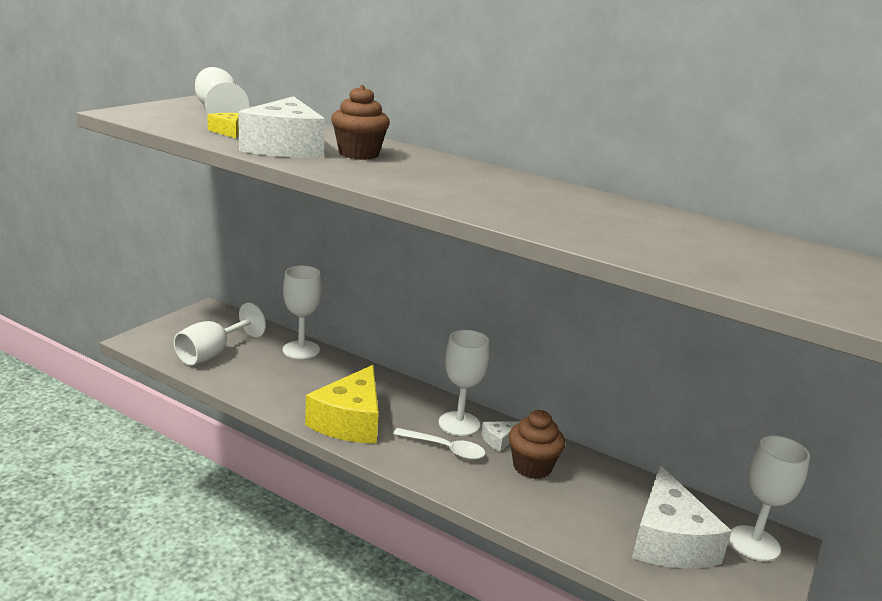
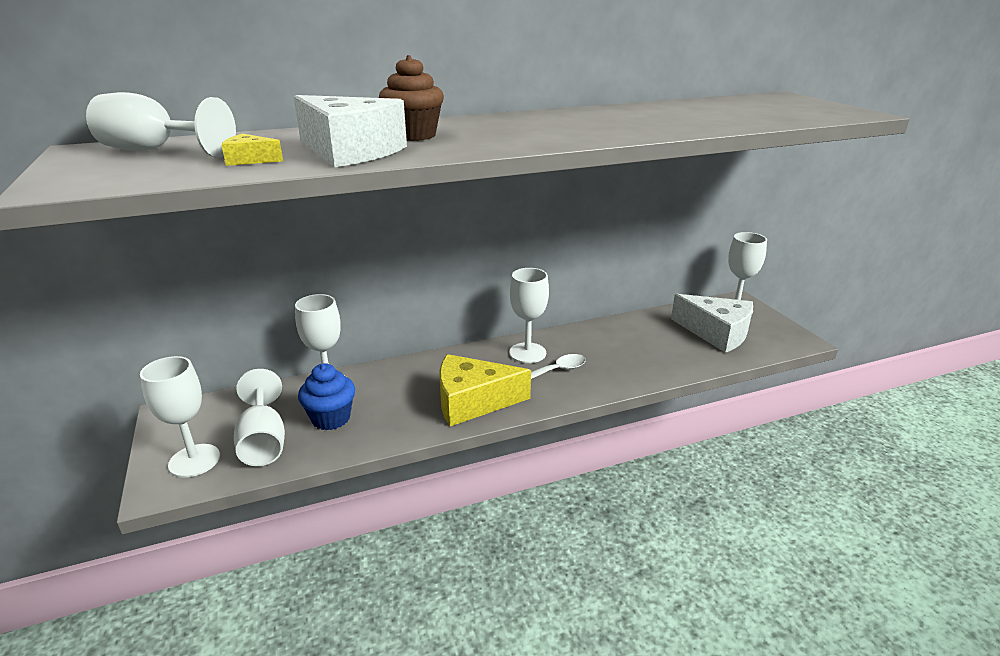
camera: 50 degrees left, 5 degrees up
yellow cheese [305,365,379,443] -> yellow cheese turned 120 degrees clockwise [439,354,531,426]
white cheese [481,421,521,452] -> none
brown cupcake [508,410,565,479] -> none
none -> white goblet [140,356,220,478]
none -> blue cupcake [298,363,355,430]

